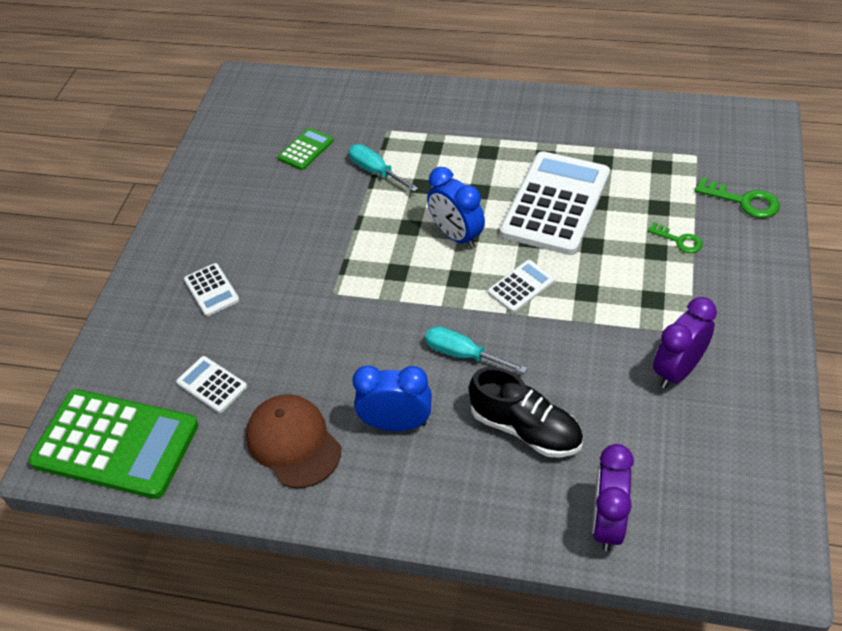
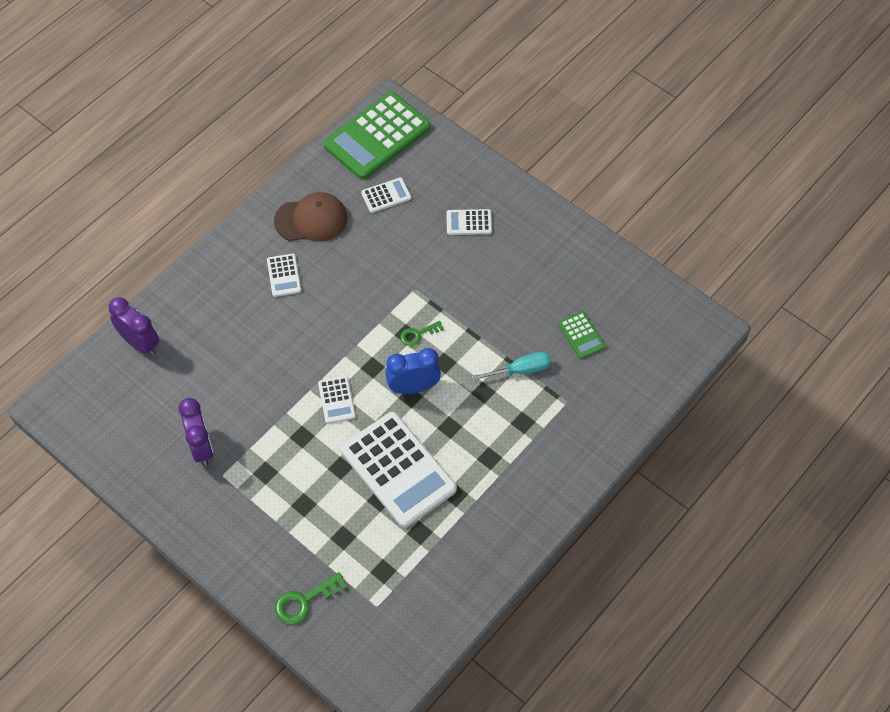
camera: 115 degrees right, 10 degrees up
blue clock [353,365,432,431] -> white calculator [267,253,302,297]
turquoise screwdriver [425,326,527,374] -> none
black shoe [469,367,583,458] -> none
green key [648,222,703,253] -> green key moved to [400,321,444,346]

